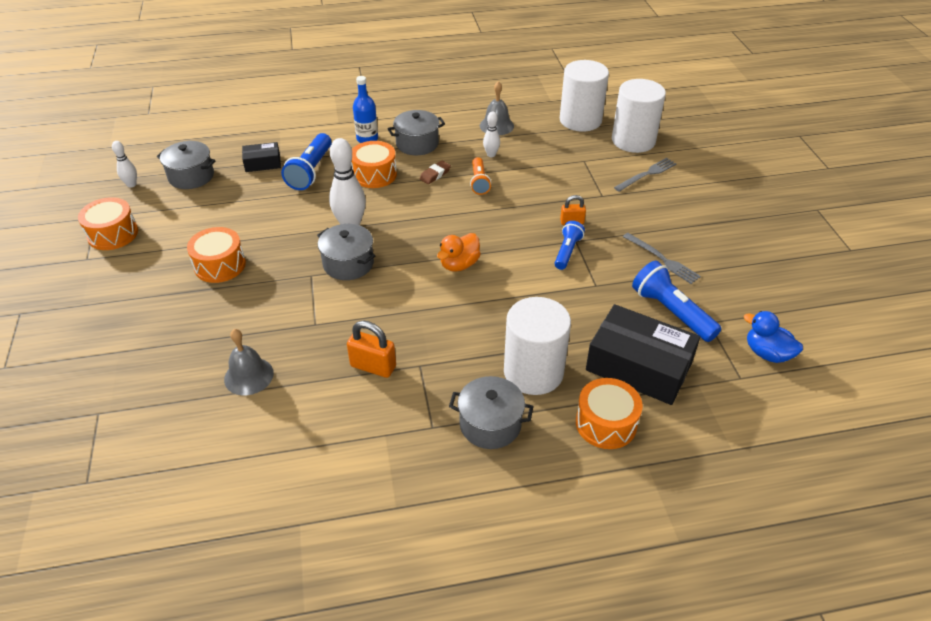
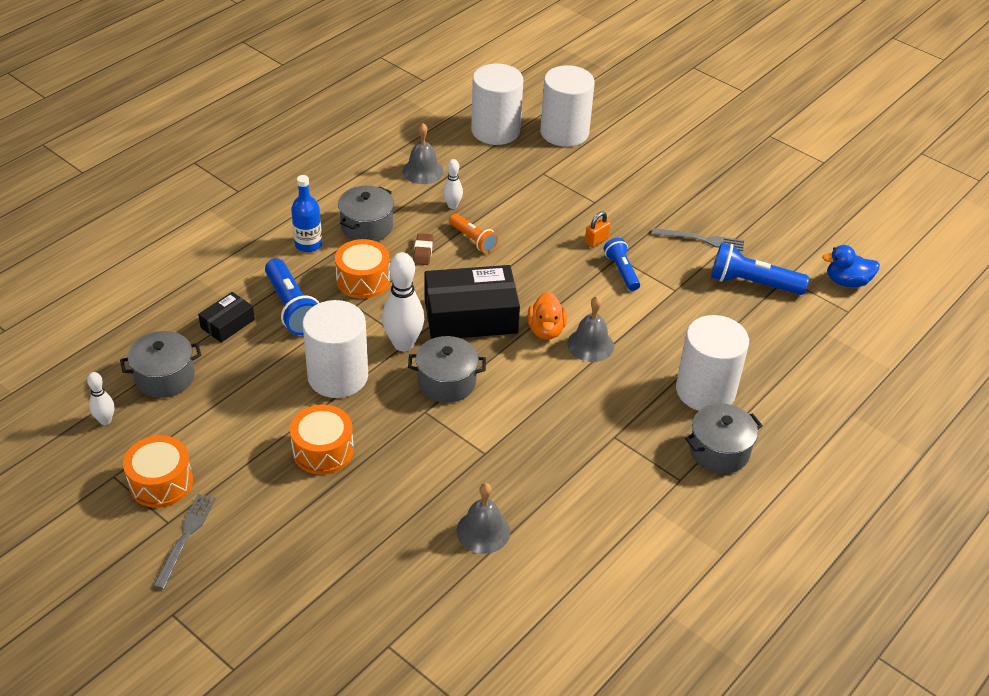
camera: 40 degrees left, 0 degrees up
orange padlock [347,321,396,378] -> none
orange drum [576,378,643,449] -> none
black box [586,304,700,405] -> black box moved to [425,265,520,339]
grey fork [614,158,676,192] -> grey fork moved to [153,494,216,589]
none -> white cylinder [302,300,368,398]
none -> grey bell [567,296,614,362]

